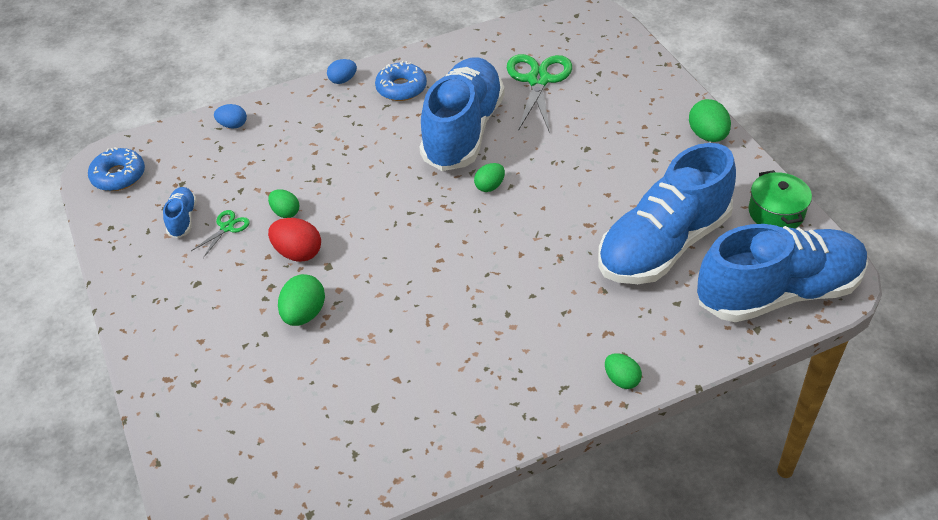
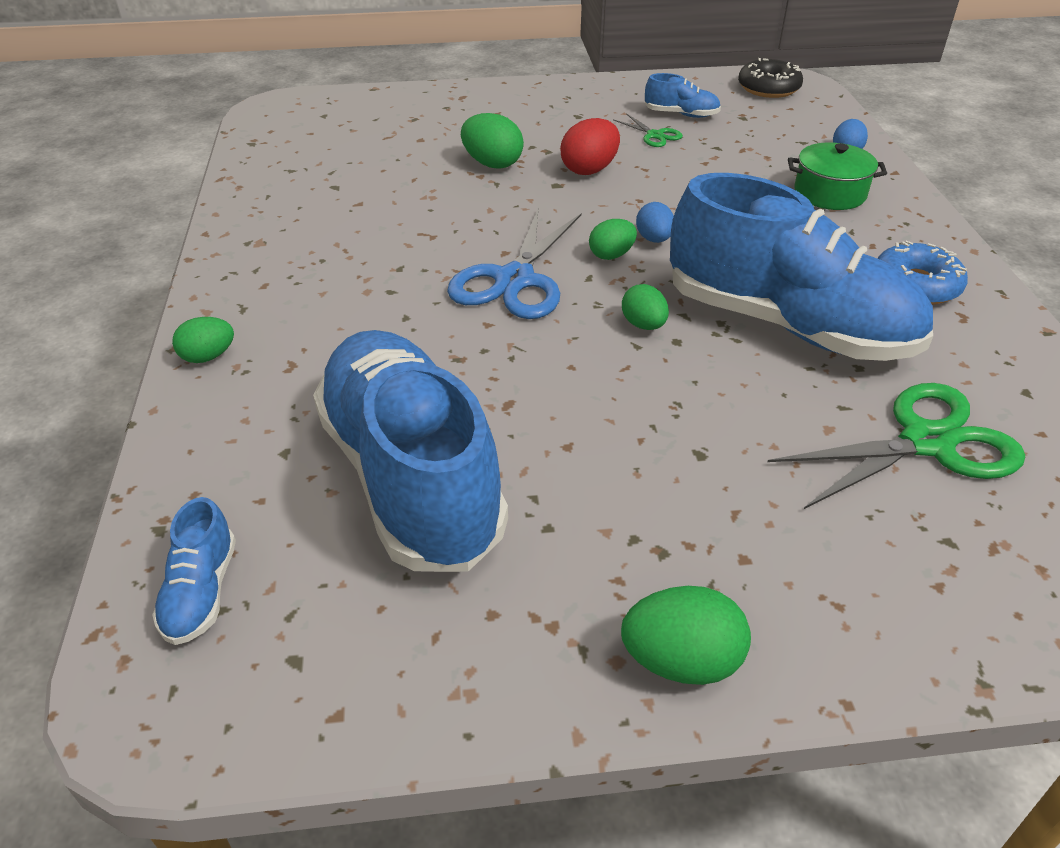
camera: 105 degrees right, 5 degrees down
blue donut [88,147,145,191] -> black donut [738,58,803,98]
green egg [268,189,299,218] -> green egg moved to [589,219,637,260]
blue egg [327,59,357,84] -> blue egg moved to [636,202,674,243]
green scissors [507,54,572,133] -> green scissors turned 45 degrees counterclockwise [767,383,1025,509]
blue shoe [697,224,868,322] -> blue shoe [152,497,236,645], size x0.40
green pot [748,170,812,228] -> green pot moved to [788,142,887,210]
none -> blue scissors [447,209,582,319]

